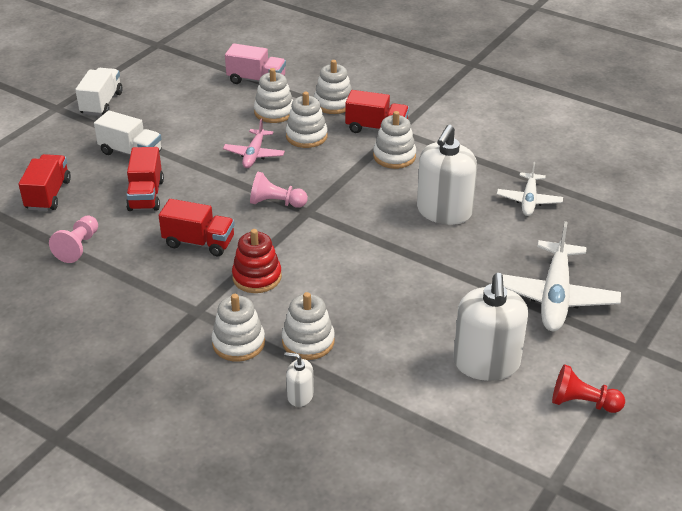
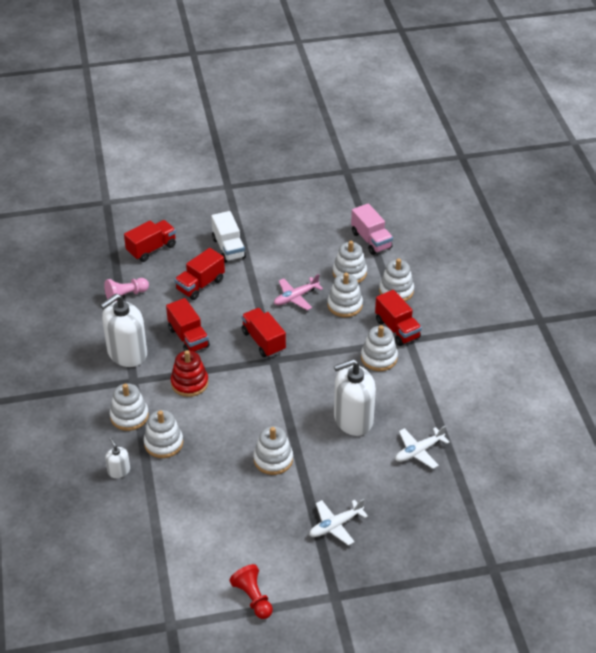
camera: 45 degrees right, 5 degrees up
white truck [75,68,123,116] -> none
pink pawn [250,172,308,208] -> red truck [241,308,286,357]
white soap dispenser [453,273,528,381] -> white soap dispenser moved to [100,294,147,367]
white plane [495,221,621,331] -> white plane [309,499,368,546], size x0.58
none -> white stacking toy [254,426,293,475]

